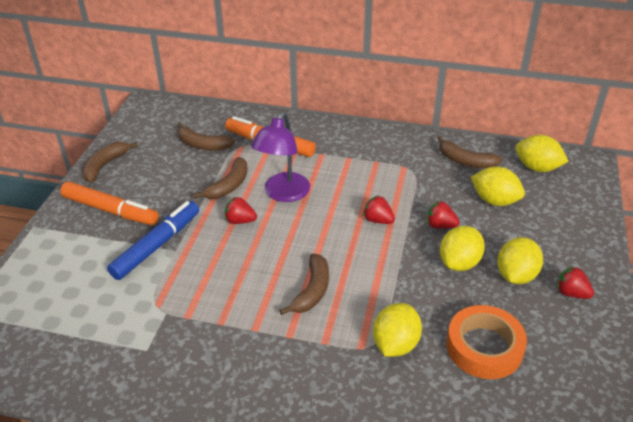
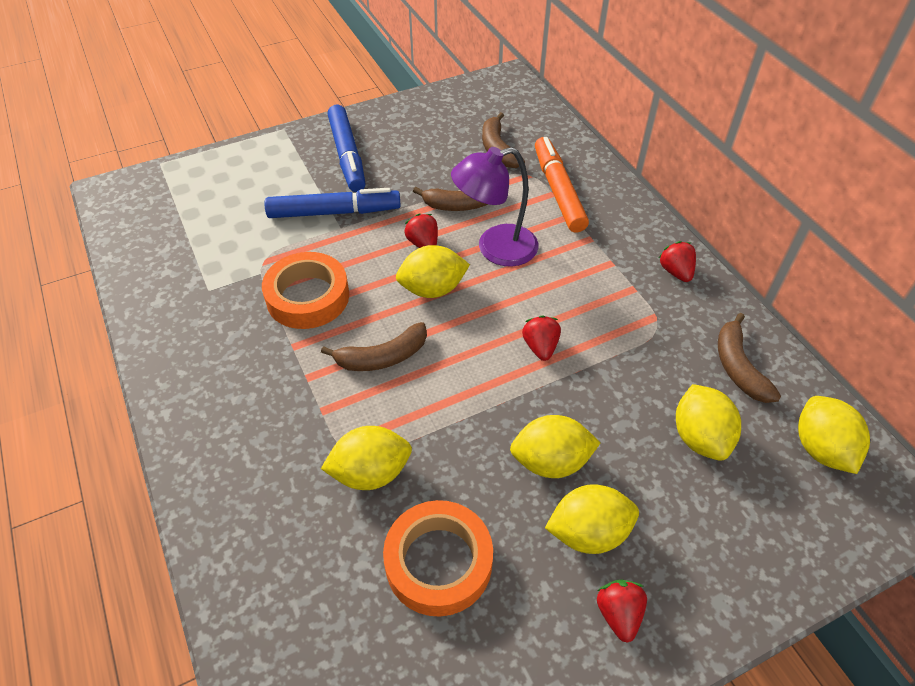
camera: 50 degrees right, 10 degrees up
orange marker [60,181,159,225] -> blue marker [328,105,366,192]
brown banana [82,142,138,183] -> none
red strawberry [427,200,460,229] -> red strawberry moved to [659,241,696,282]
none -> orange tape [262,252,349,329]
none -> yellow lemon [396,245,470,298]

